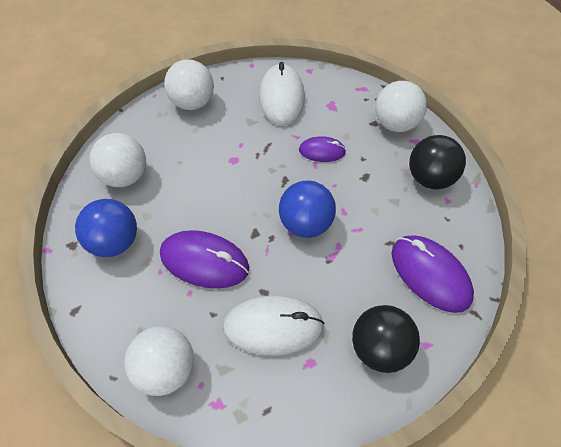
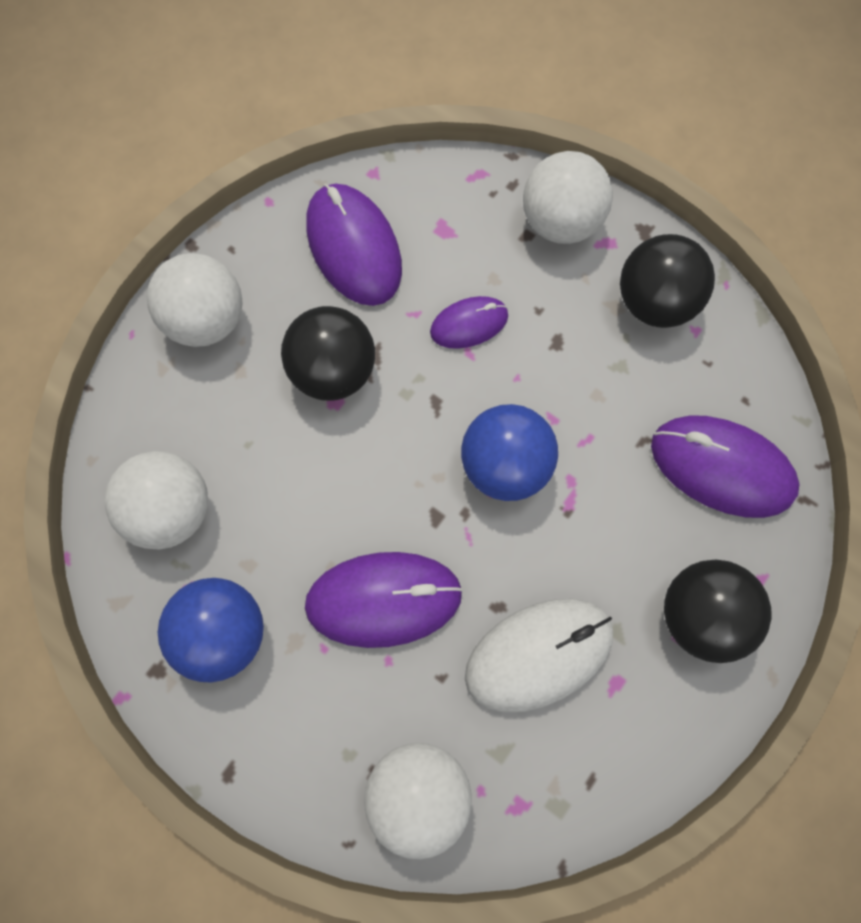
camera: 25 degrees left, 15 degrees up
white mouse [259,62,305,126] -> purple mouse [306,184,402,306]
none -> black ball [281,306,375,401]

